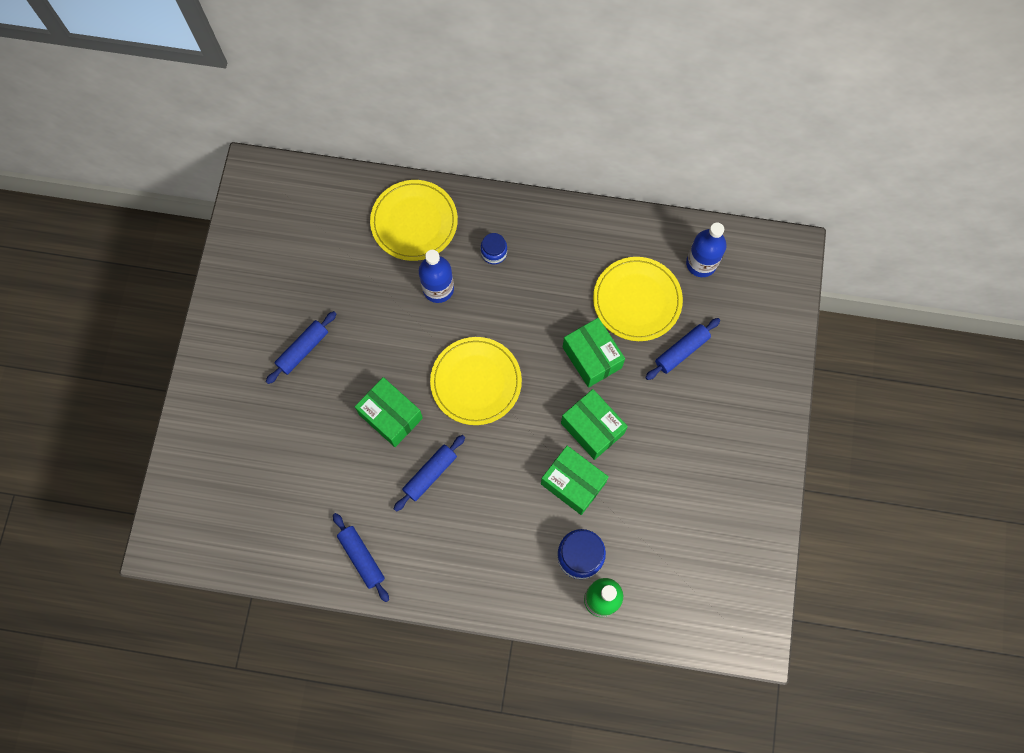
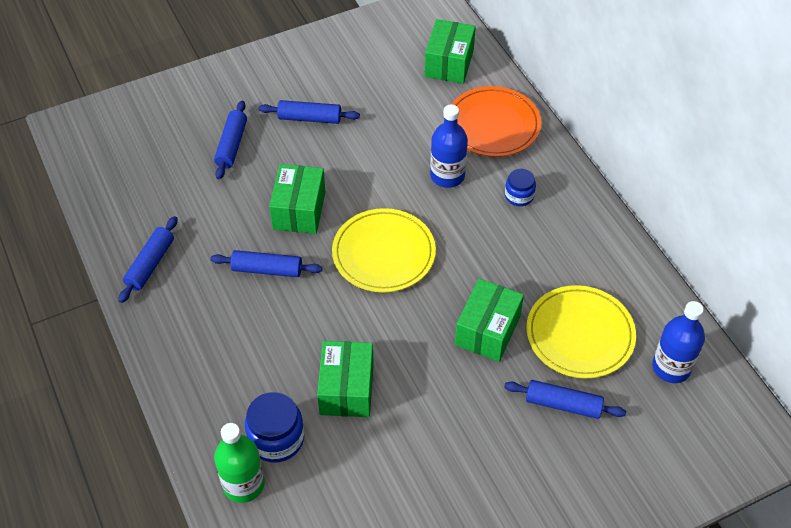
camera: 55 degrees right, 20 degrees down
yellow plate [370,180,458,261] -> orange plate [451,86,541,157]
green box [561,389,628,460] -> green box moved to [425,19,476,84]
none -> blue rolling pin [214,101,247,179]

